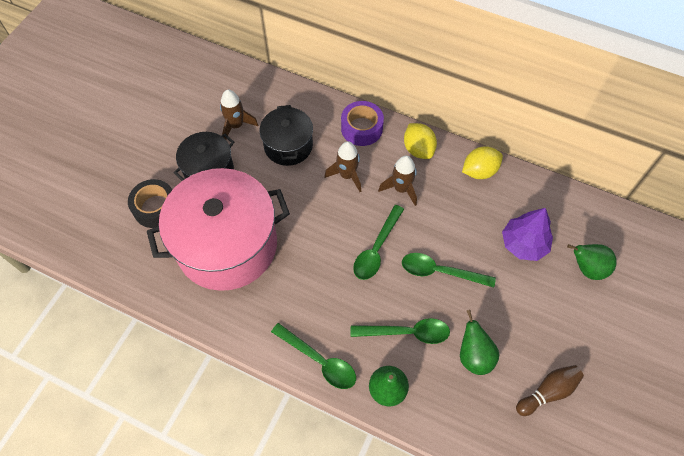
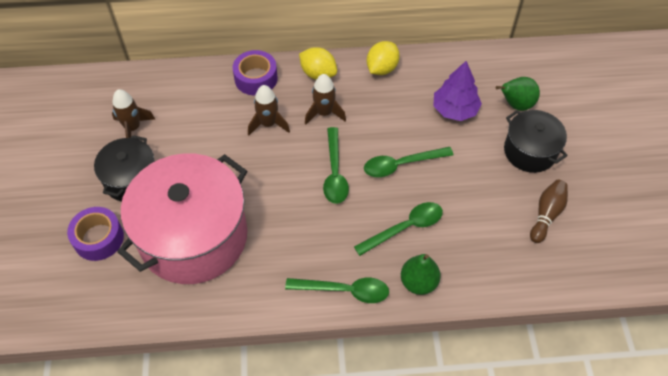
camera: 30 degrees left, 5 degrees down
black tape [128,179,172,228] -> purple tape [67,207,124,261]
black pot [259,105,313,166] -> black pot moved to [504,110,568,173]
green pear [460,310,500,375] -> none

